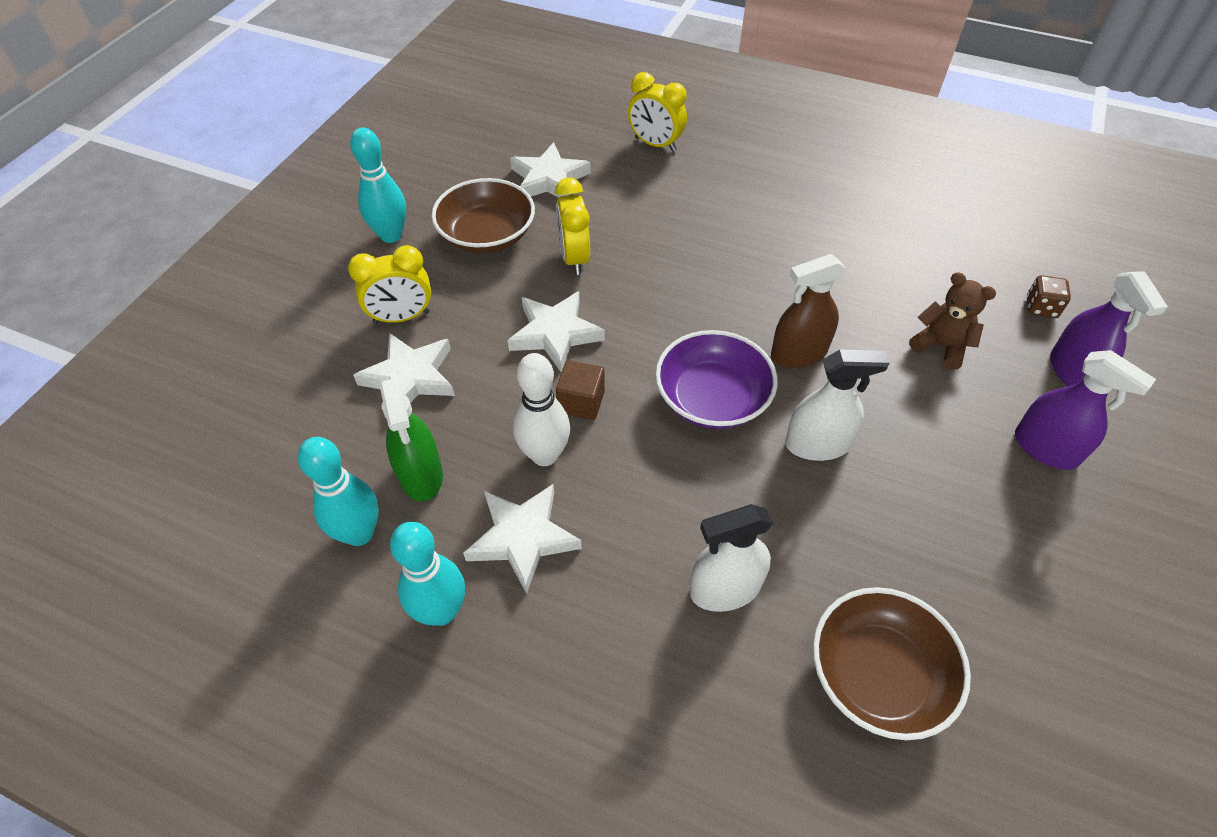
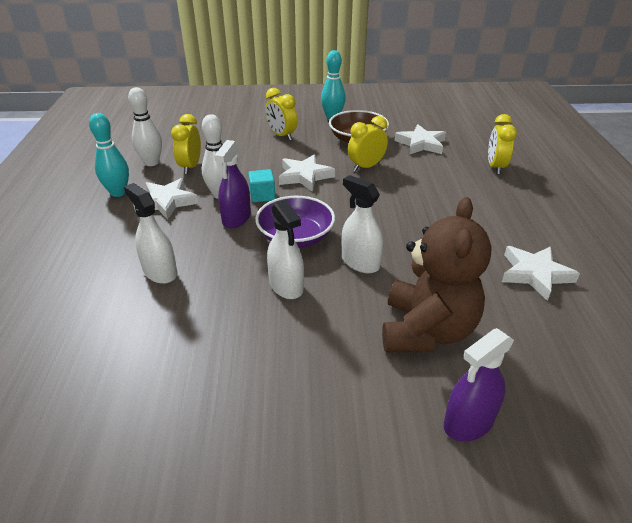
camera: 65 degrees right, 15 degrees down
turquoise bowling pin [298,437,379,546] -> white bowling pin [128,87,162,166]
white star [353,333,455,403] -> white star moved to [502,246,580,301]
green spray bottle [380,377,443,502] -> yellow clock [171,114,201,174]
brown cube [556,360,605,420] -> turquoise cube [248,169,275,202]
brown spray bottle [771,254,847,368] -> white spray bottle [342,175,383,273]
brown bowl [813,587,971,740] -> none
brown teddy bear [909,272,996,370] -> brown teddy bear [382,197,492,353], size x1.97
purple spray bottle [1015,350,1156,470] -> purple spray bottle moved to [214,140,251,228]
brown dice [1027,275,1071,318] -> none

